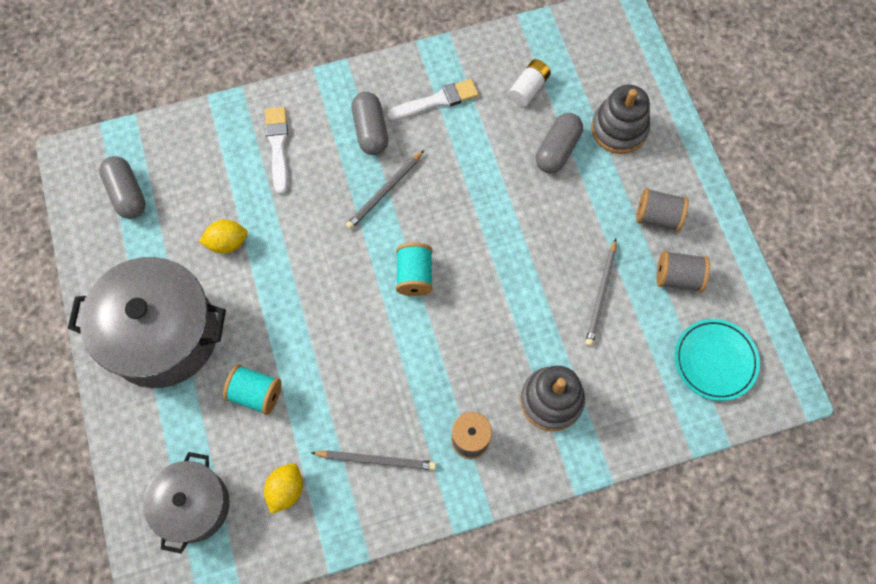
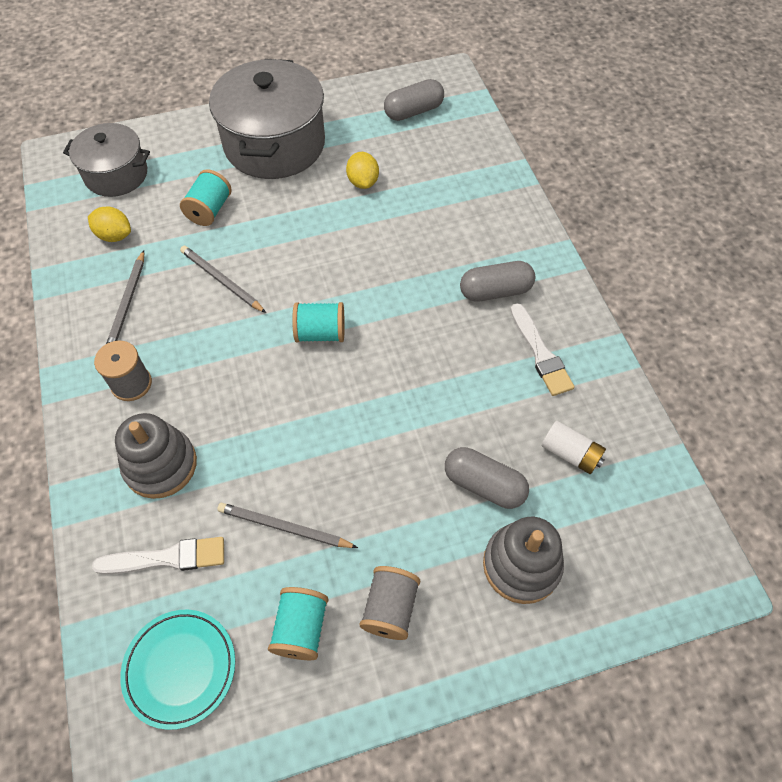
camera: 90 degrees right, 10 degrees down
white brush [265,107,288,195] -> white brush moved to [92,537,224,574]
grey pencil [346,150,424,230] -> grey pencil moved to [180,246,266,313]
grey spool [657,251,710,292] -> turquoise spool [268,587,329,660]

